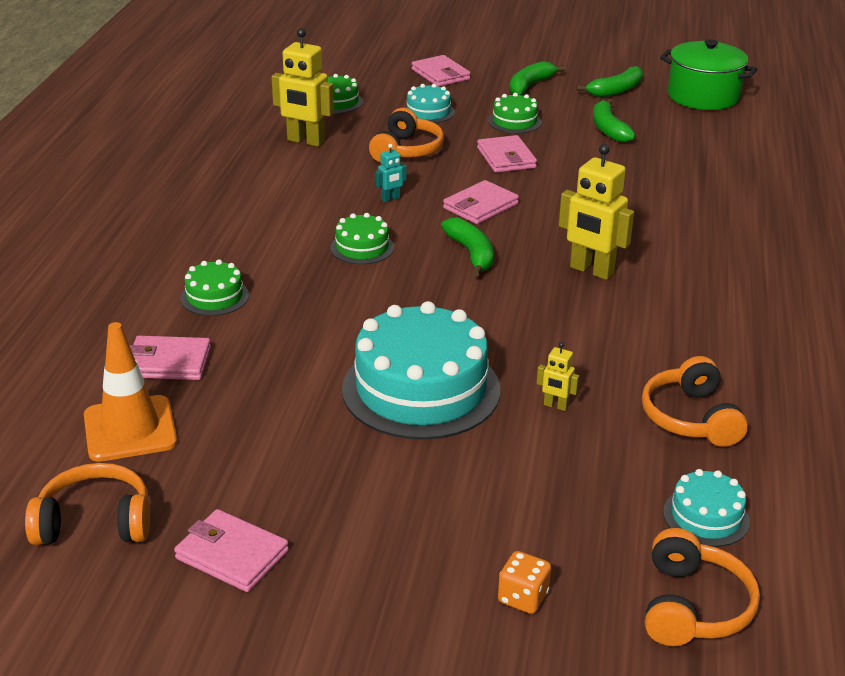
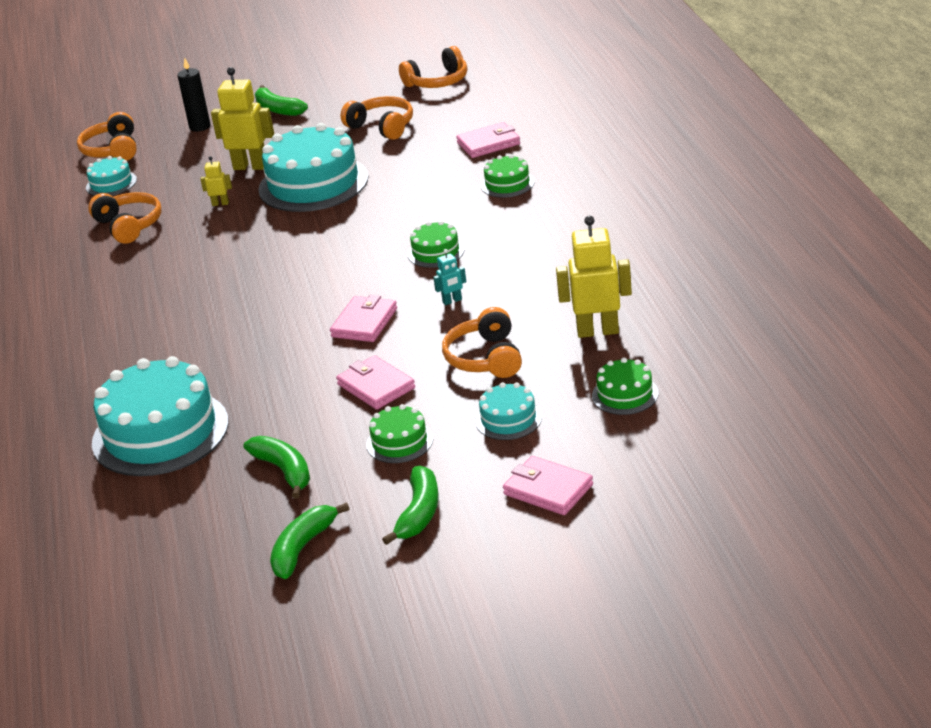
camera: 160 degrees right, 0 degrees up
orange traffic cone [84,322,177,462] -> none
pink wallet [174,509,289,592] -> none
turquoise robot [376,144,407,202] -> turquoise robot turned 150 degrees counterclockwise [433,249,466,305]
green banana [441,218,494,277] -> green banana moved to [255,85,308,116]
orange dice [498,551,551,614] -> black candle [177,58,210,132]
yellow robot [559,144,634,280] -> yellow robot moved to [211,67,274,170]
green pot [660,39,757,110] -> none
none -> turquoise cake [92,356,229,476]
none -> orange headphones [340,96,413,140]

